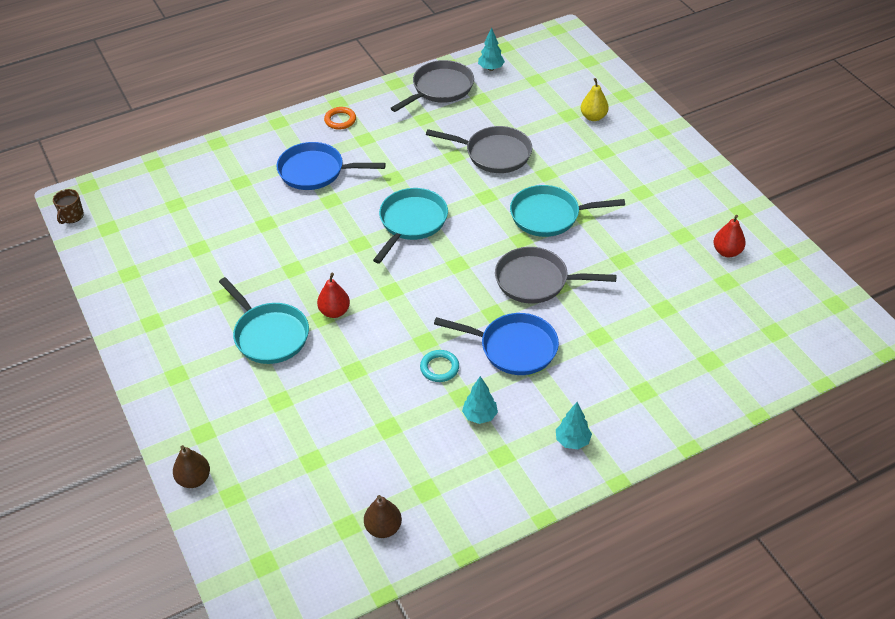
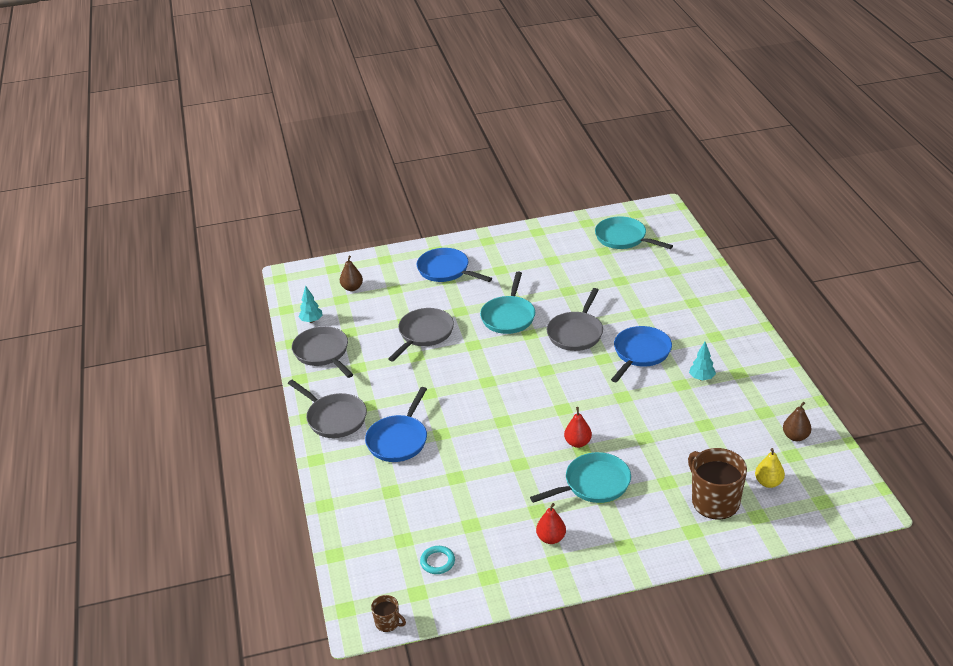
camera: 75 degrees left, 10 degrees down
brown pear [173,445,210,488] -> brown pear moved to [340,256,363,291]
orange ring [324,107,356,130] -> grey pan [288,379,367,438]
turquoise pan [373,188,448,263] -> turquoise pan moved to [595,216,673,249]
turquoise ring [420,350,459,382] -> turquoise ring moved to [420,546,455,574]
turquoise tree [556,402,592,449] -> none
yellow pear [581,78,609,121] -> yellow pear moved to [755,448,785,488]
red pear [713,215,746,257] -> red pear moved to [536,503,566,544]
none -> blue pan [416,248,492,282]
none -> brown mug [688,448,747,520]

